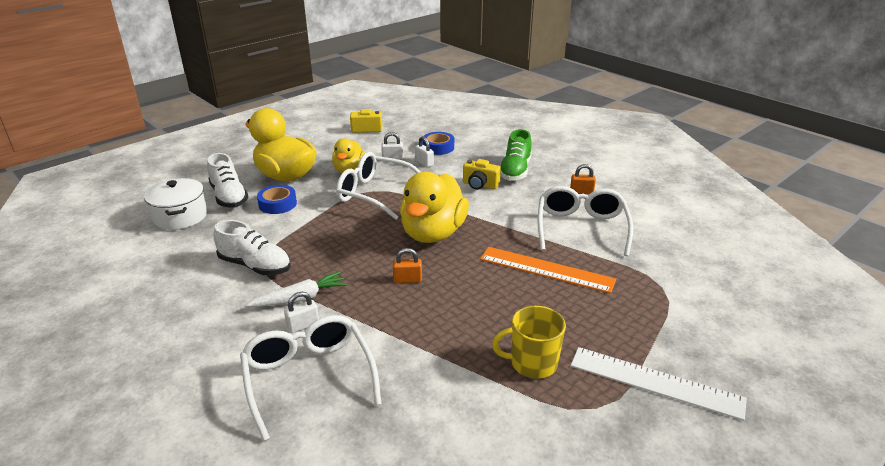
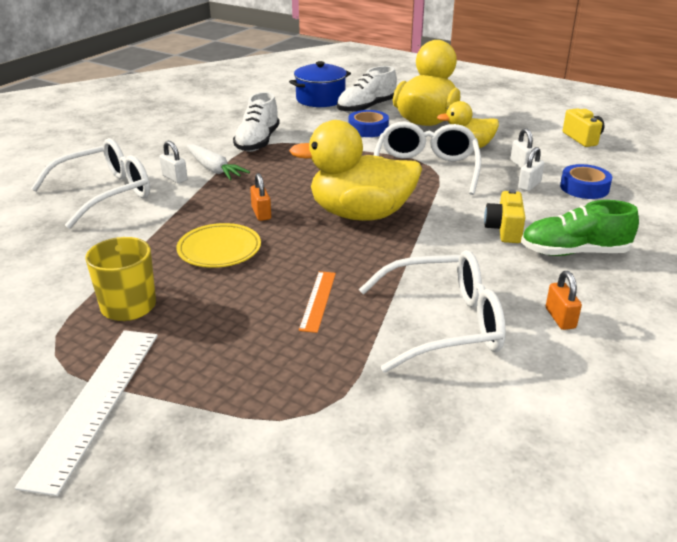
camera: 75 degrees right, 0 degrees up
white pot [144,178,207,230] -> blue pot [289,61,351,107]
orange ruler [480,247,616,294] -> orange ruler [299,271,336,333], size x0.55
none -> yellow plate [177,223,261,268]

